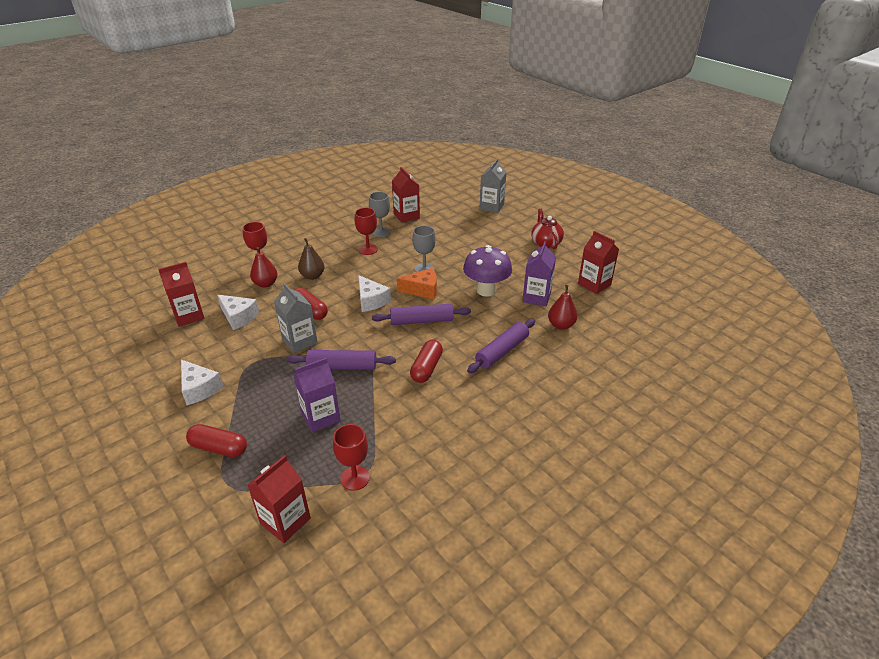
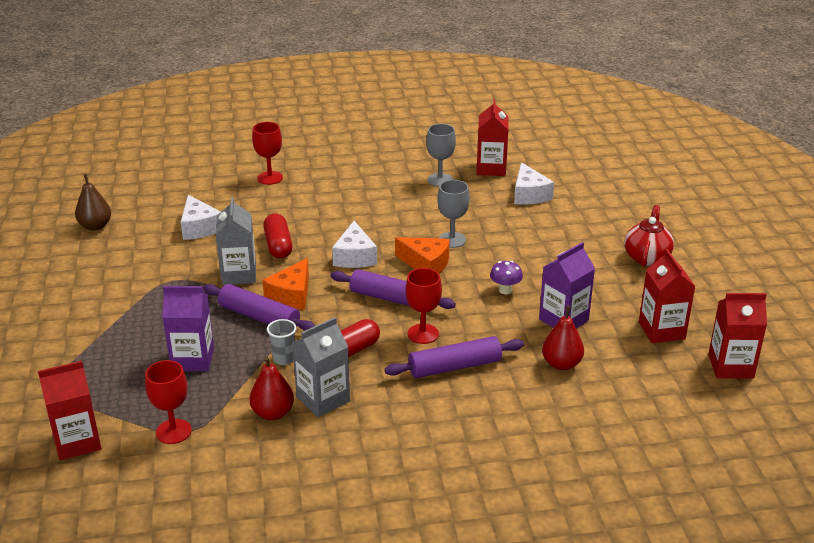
camera: 30 degrees right, 5 degrees down
red carton [158,262,205,327] -> red carton moved to [708,293,767,379]
white cheese [181,360,223,405] -> white cheese moved to [514,162,554,205]
red capsule [186,424,247,457] -> none
red pear [250,247,278,288] -> red pear moved to [249,356,294,420]
brown pear [298,238,325,280] -> brown pear moved to [75,174,111,231]
red goblet [355,208,378,255] -> red goblet moved to [405,268,442,344]
purple mushroom [463,245,512,297] -> purple mushroom [490,261,523,294], size x0.48
grey carton [479,159,506,213] -> grey carton moved to [292,317,350,417]
none -> orange cheese [263,258,309,310]
none -> grey cup [267,319,296,365]

